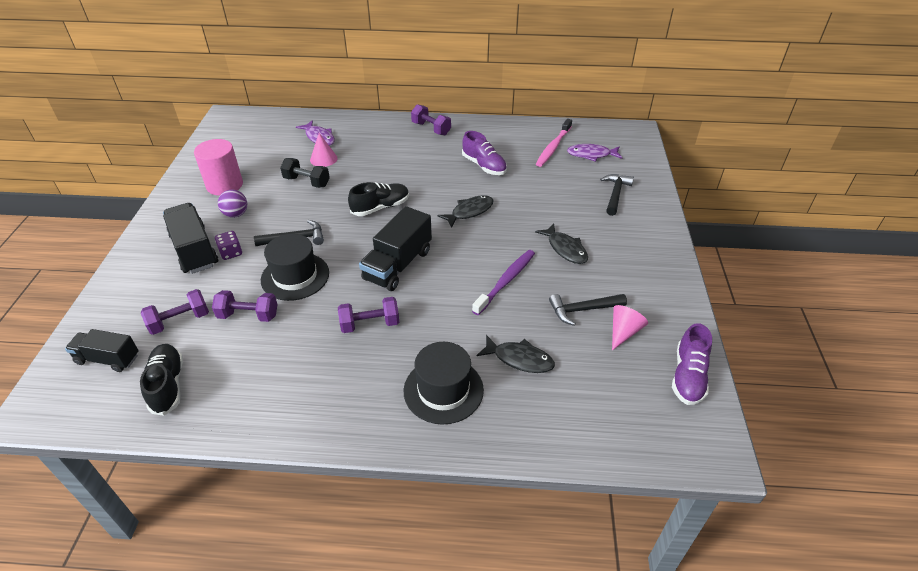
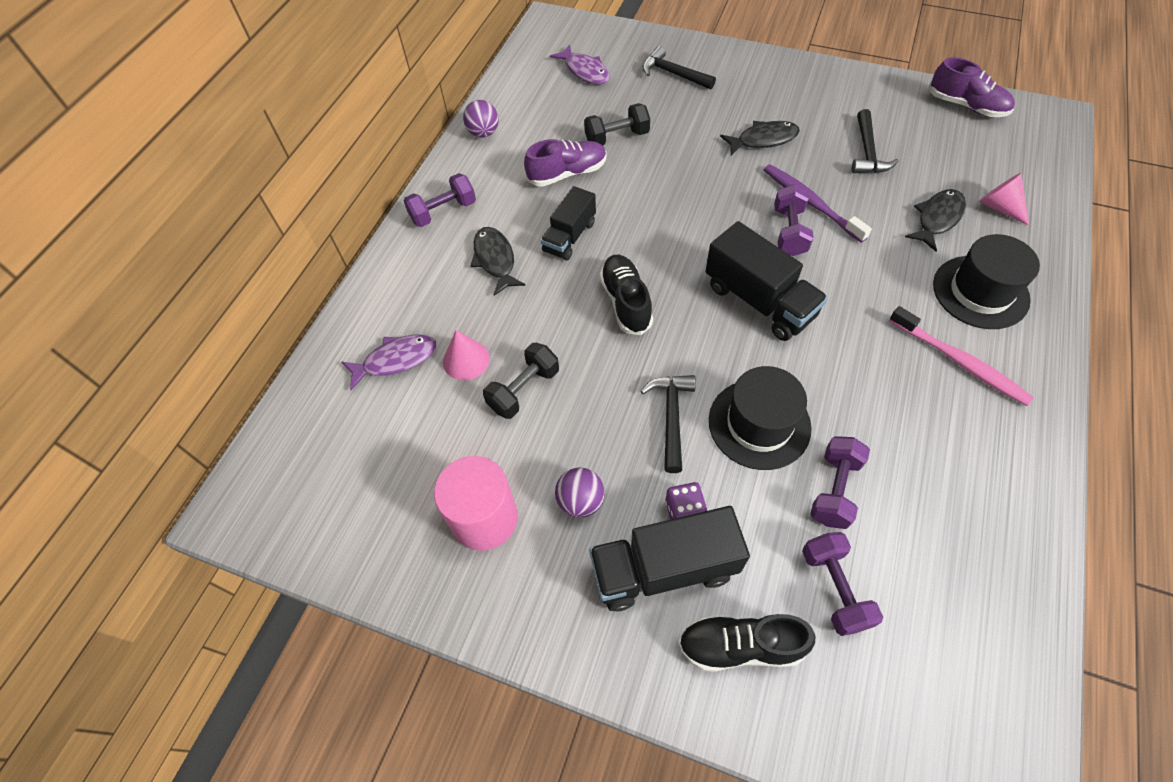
camera: 70 degrees left, 15 degrees up
black truck [65,329,139,372] -> black truck moved to [541,186,596,261]
black shoe [140,344,183,416] -> black shoe moved to [678,614,815,672]
purple dumbbell [338,297,399,333] -> purple dumbbell moved to [774,184,814,256]
black fish [438,195,494,228] -> black fish moved to [471,227,526,295]
pink toothbrush [536,119,572,167] -> pink toothbrush moved to [889,306,1034,406]
purple fish [567,144,622,162] -> purple fish turned 60 degrees counterclockwise [550,44,610,84]
pink cone [612,305,648,351] -> pink cone moved to [979,173,1029,226]
none -> purple ball [463,100,499,138]
none -> black dumbbell [584,103,650,146]

